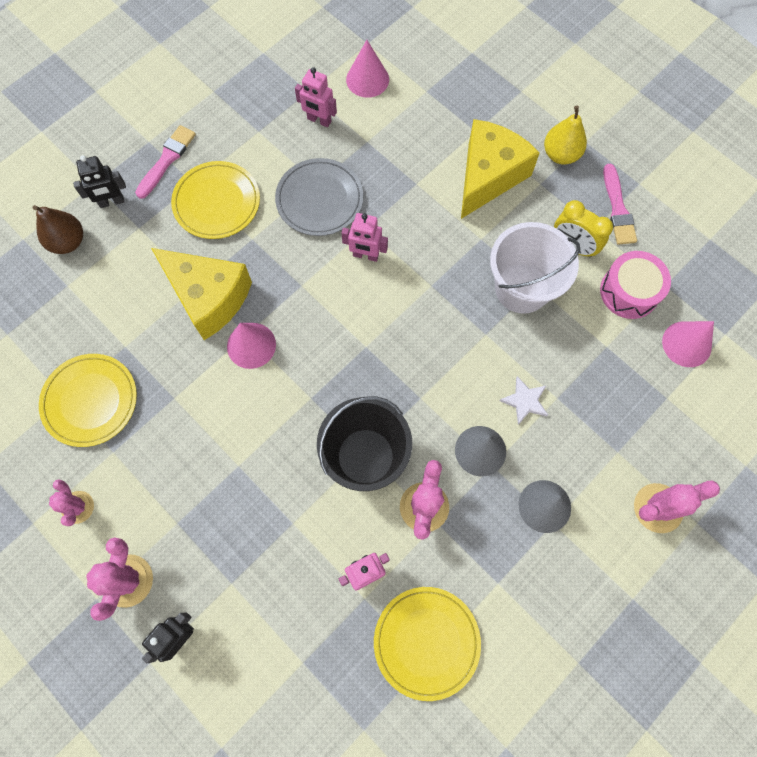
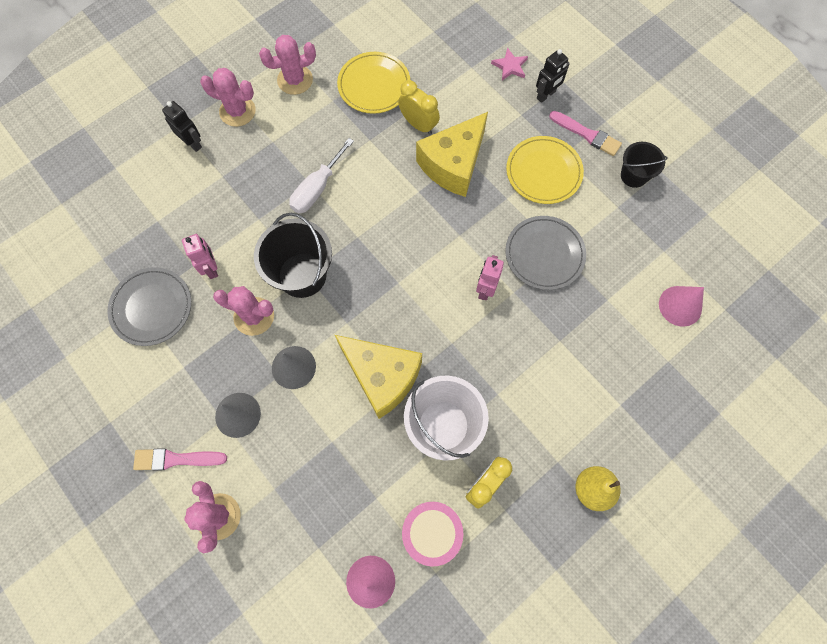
camera: 95 degrees right, 0 degrees up
brown pear [33,205,83,254] -> pink star [491,47,528,80]
pink cactus [49,479,94,526] -> pink cactus [259,35,316,95], size x1.51
black robot [73,155,126,208] -> black robot turned 120 degrees counterclockwise [536,49,570,103]
pink cone [227,323,276,369] -> none
pink robot [295,67,337,127] -> none
yellow plate [374,587,481,701] -> grey plate [107,267,191,346]
yellow cheese [461,119,540,219] -> yellow cheese moved to [335,335,422,419]
white star [499,376,548,425] -> none
pink brush [603,164,637,245] -> pink brush moved to [133,448,227,471]
none -> white screwdriver [289,138,354,214]
none -> yellow clock [398,80,440,135]
none -> black bucket [621,142,668,188]

